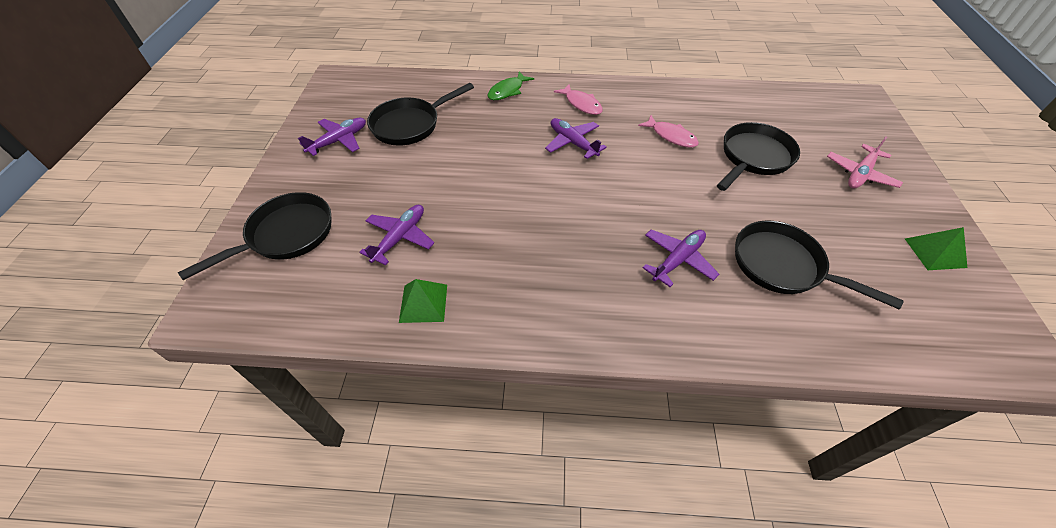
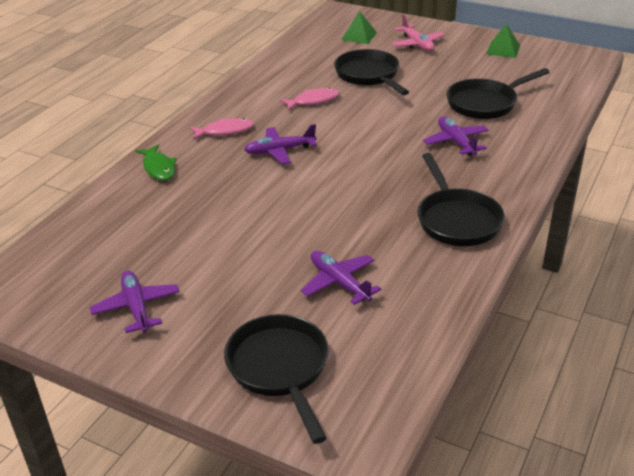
camera: 65 degrees left, 15 degrees down
black pan [367,83,474,146] -> black pan moved to [418,153,505,246]
green pyramid [399,279,447,323] -> green pyramid moved to [341,11,377,44]

